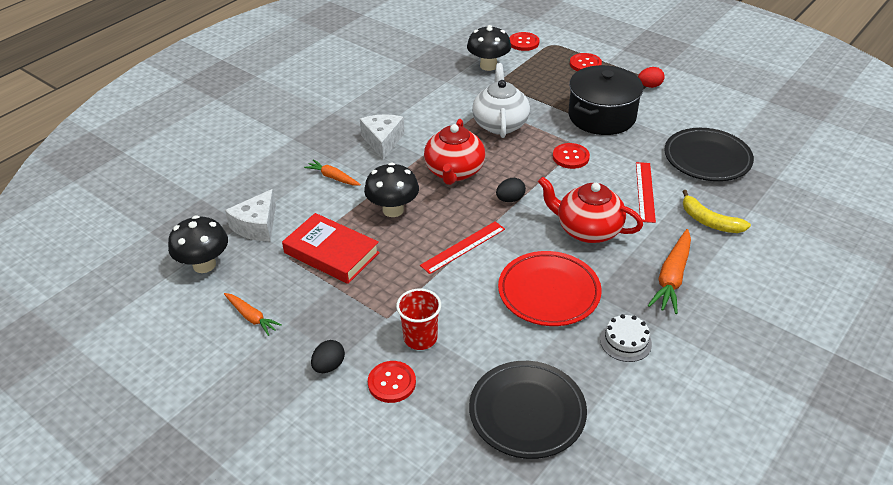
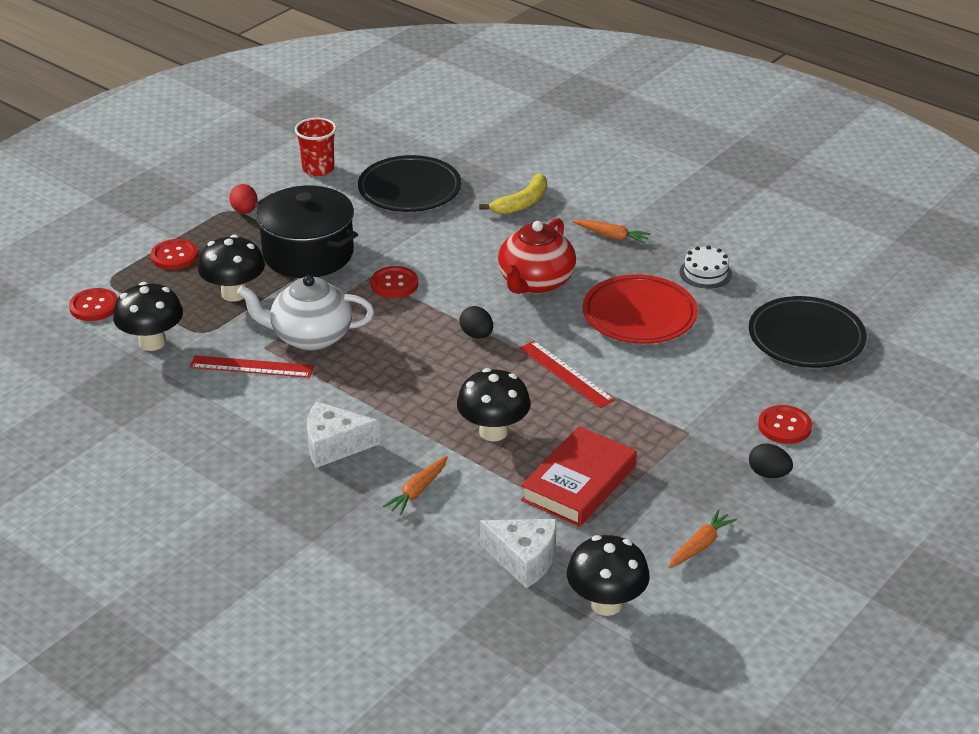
camera: 90 degrees left, 5 degrees down
red cup [396,289,441,350] -> red cup moved to [295,118,336,176]
red teapot [424,119,485,185] -> none
red ruler [636,162,656,223] -> red ruler moved to [190,355,314,378]
orange carrot [648,229,691,314] -> orange carrot [572,219,651,244], size x0.61
none -> black mushroom [198,234,265,302]

